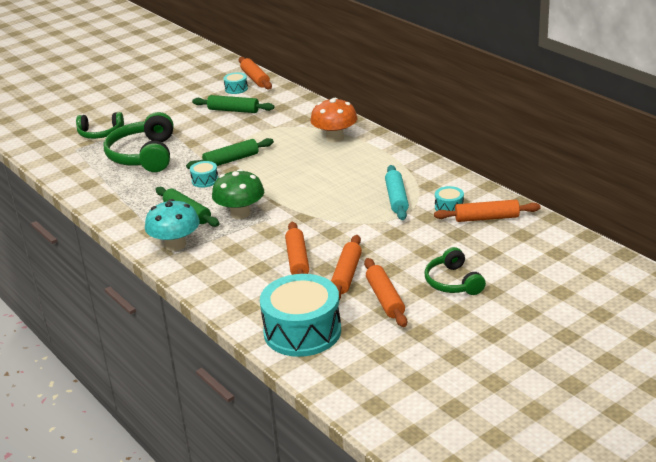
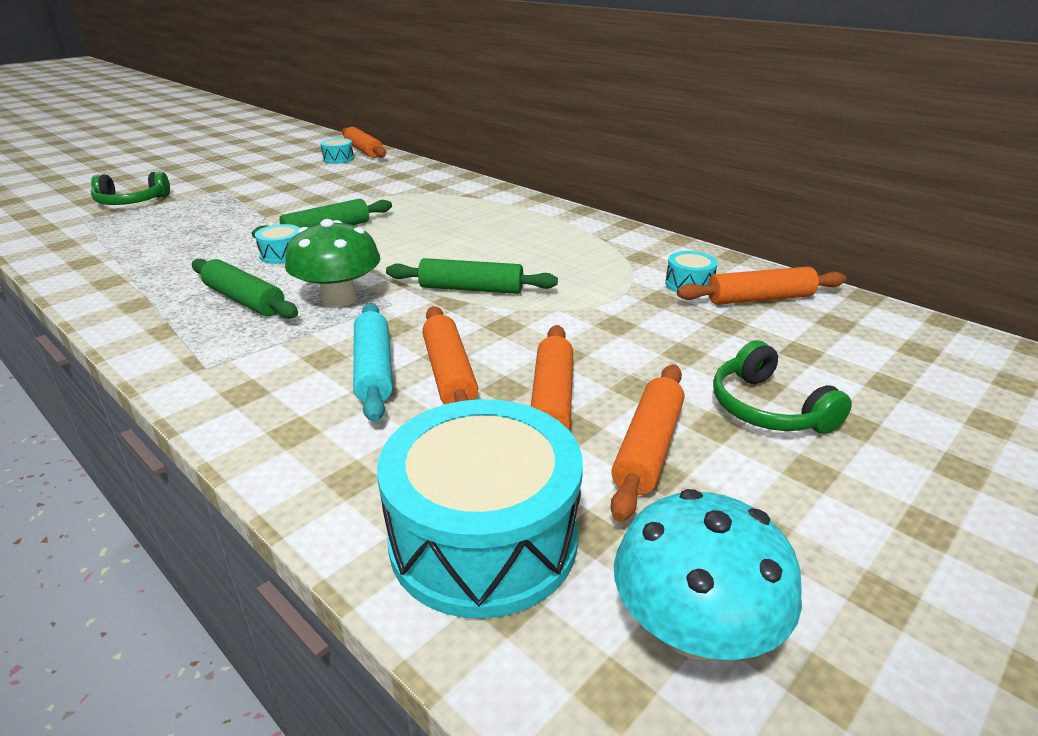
camera: 10 degrees left, 0 degrees up
green headphones [104,112,173,172] -> none
turquoise mushroom [145,199,200,251] -> turquoise mushroom moved to [614,489,802,660]
green rolling pin [192,95,274,113] -> green rolling pin moved to [386,258,558,294]
orange mushroom [310,98,357,142] -> none
orange rolling pin [364,258,407,327] -> orange rolling pin turned 45 degrees clockwise [610,364,684,522]
turquoise rolling pin [385,165,409,220] -> turquoise rolling pin moved to [353,303,393,422]

